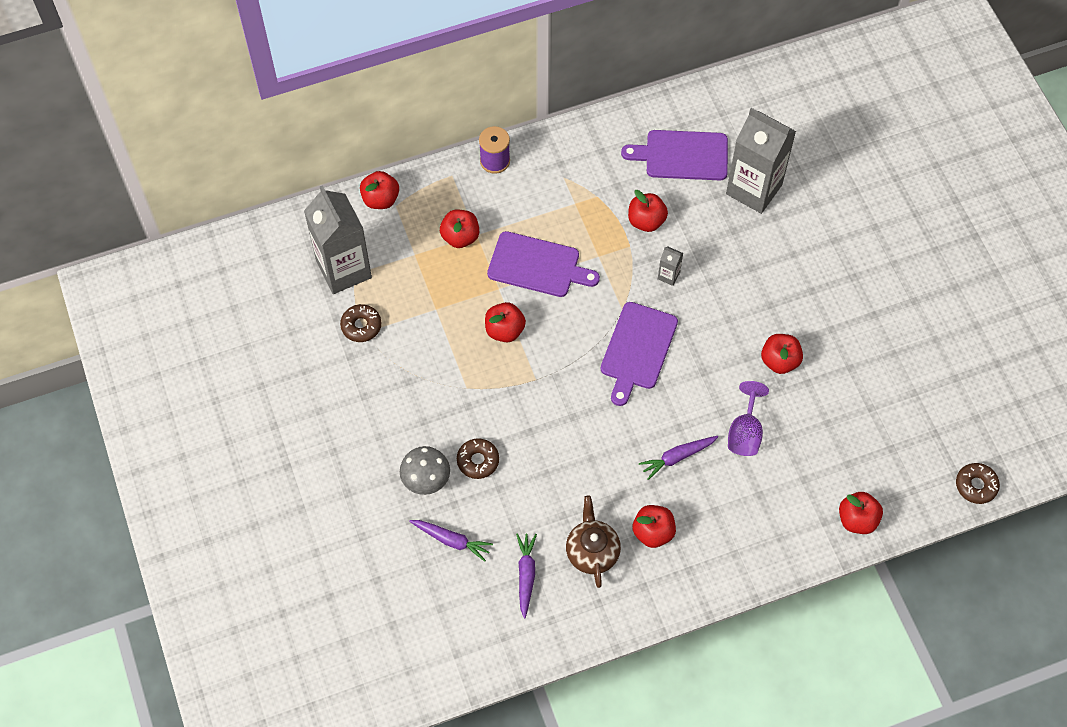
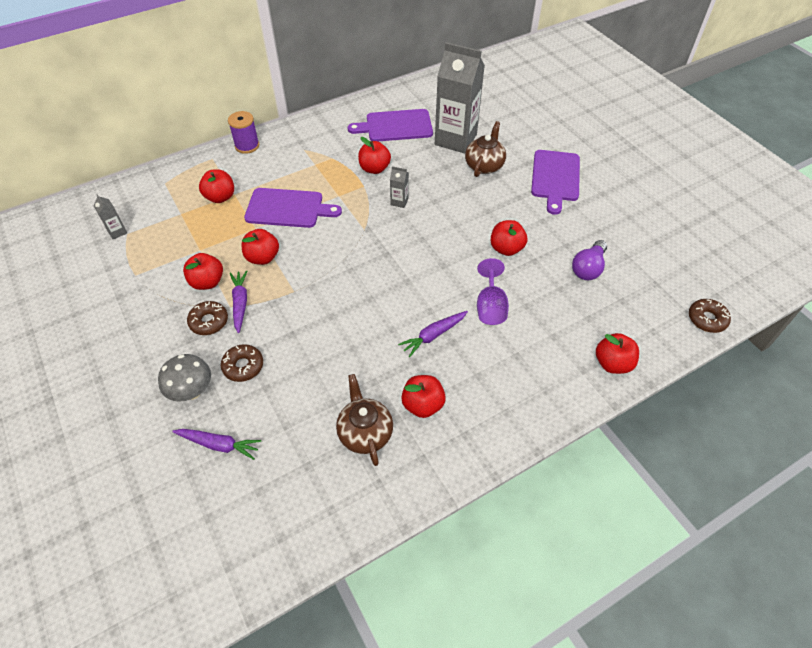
camera: 10 degrees left, 10 degrees down
grey carton [304,185,372,294] -> grey carton [93,194,127,239], size x0.40
brown donut [340,304,381,342] -> brown donut moved to [187,301,228,335]
red apple [360,171,399,209] -> red apple moved to [183,253,223,290]
purple carrot [516,533,537,618] -> purple carrot moved to [230,270,248,333]
purple cutting board [601,302,678,406] -> purple cutting board moved to [531,150,580,215]
none -> brown teapot [465,121,506,177]
none -> purple light bulb [572,240,607,280]

